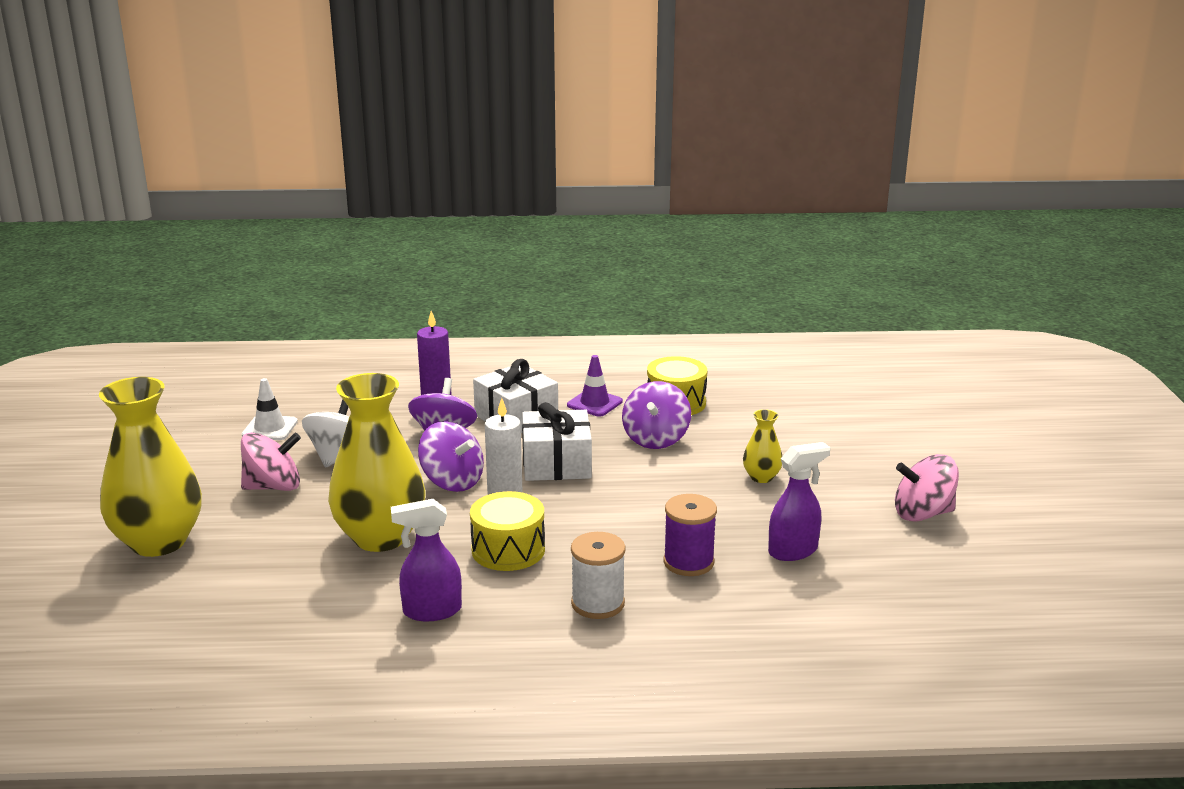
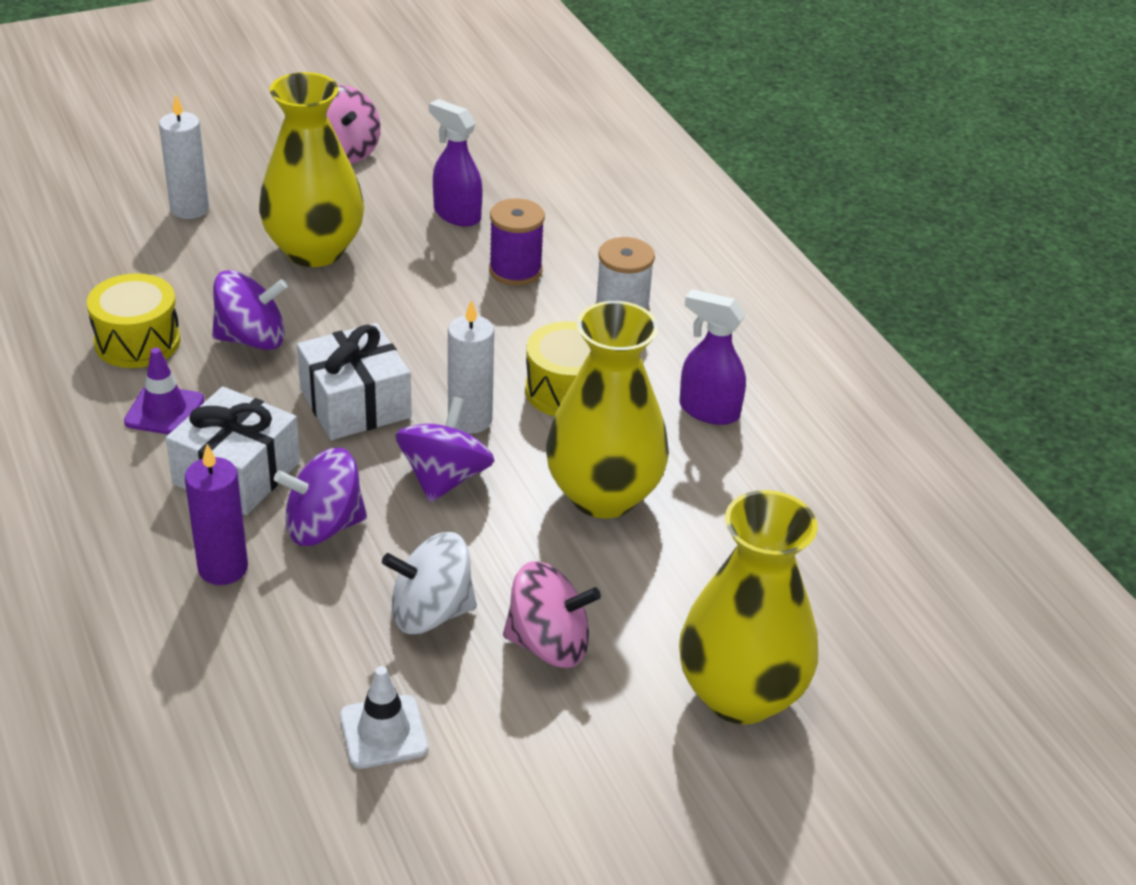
camera: 115 degrees left, 15 degrees up
pink spinning top [241,432,301,491] -> pink spinning top turned 135 degrees clockwise [503,561,601,668]
purple spray bottle [391,499,462,621] -> purple spray bottle turned 150 degrees clockwise [679,289,746,425]
yellow vase [743,409,782,483] -> yellow vase [259,72,364,267], size x2.20
none -> white candle [159,95,209,219]

